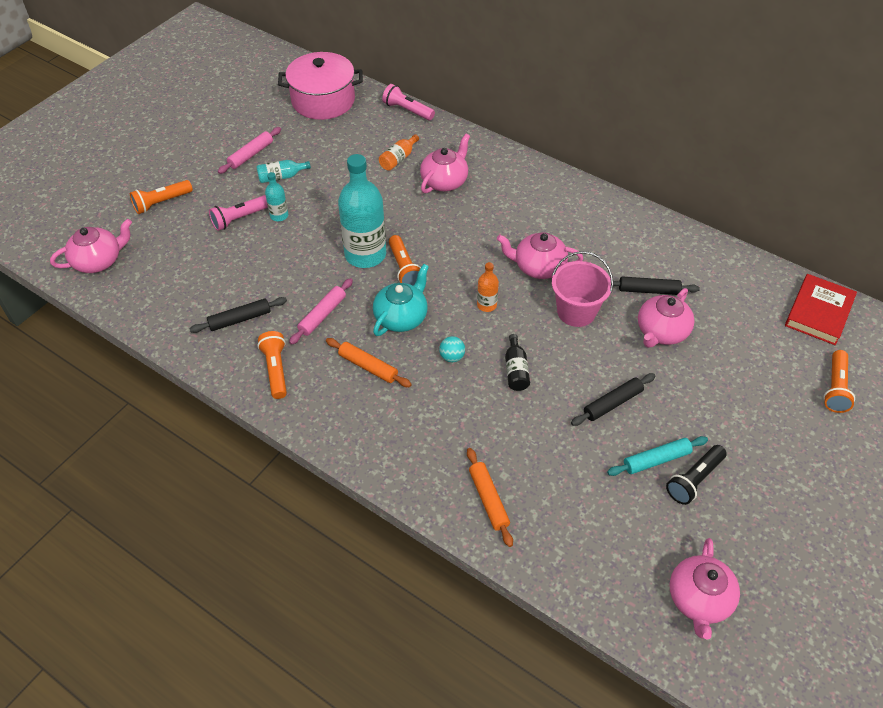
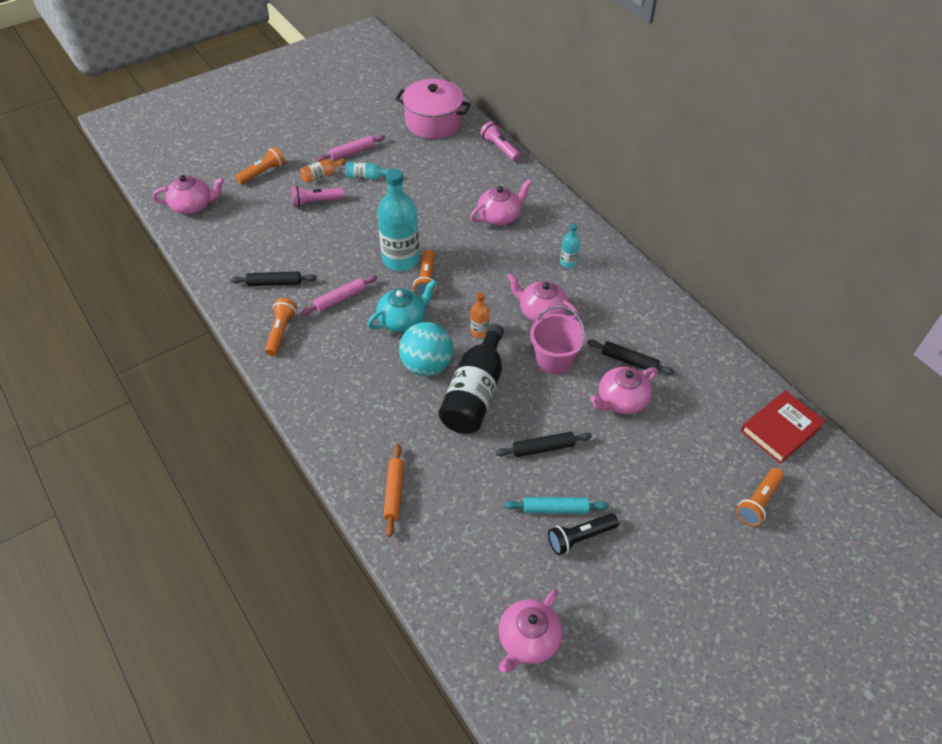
camera: 20 degrees right, 0 degrees up
orange flashlight [130,180,193,214] -> orange flashlight turned 150 degrees clockwise [235,147,285,185]
turquoise bottle [265,172,288,221] -> turquoise bottle moved to [560,224,580,268]
orange rolling pin [326,338,412,387] -> none
orange bottle [379,134,419,171] -> orange bottle moved to [300,158,346,183]
turquoise ball [439,336,465,362] -> turquoise ball [399,322,453,376], size x2.29
black bottle [505,334,530,391] -> black bottle [438,324,504,434], size x2.18

